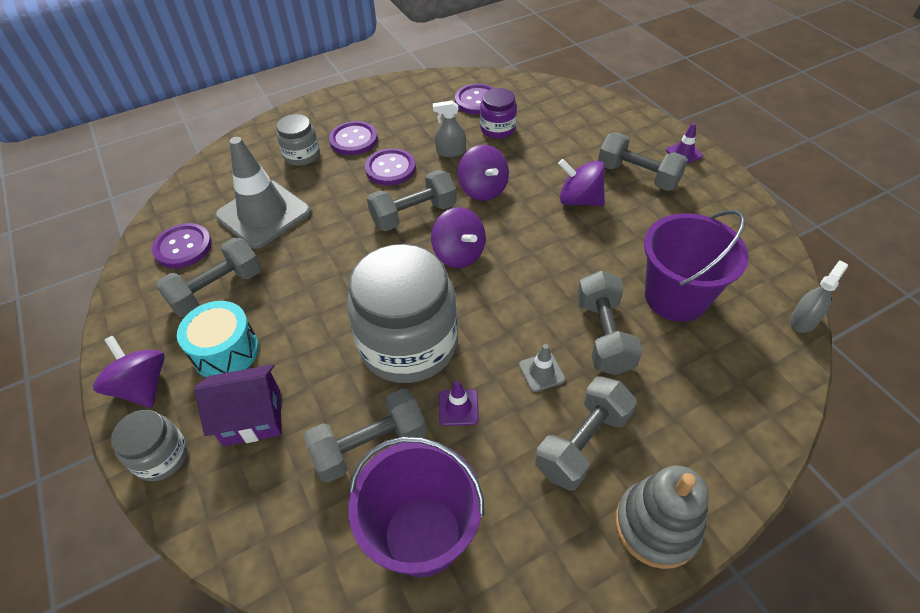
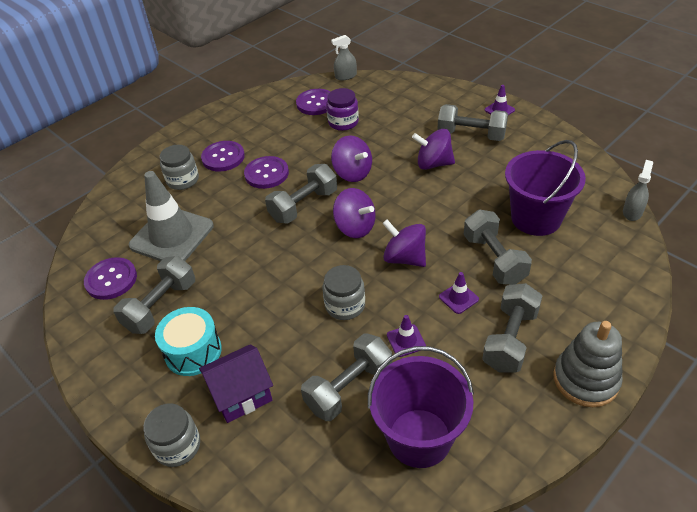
camera: 15 degrees left, 5 degrees down
purple spinning top [93,336,165,407] -> purple spinning top moved to [382,219,426,267]
grey jar [347,244,458,383] -> grey jar [322,265,365,320], size x0.49
grey spray bottle [433,101,466,157] -> grey spray bottle moved to [331,35,357,80]
grey traffic cone [519,344,565,392] -> purple traffic cone [439,272,479,314]

